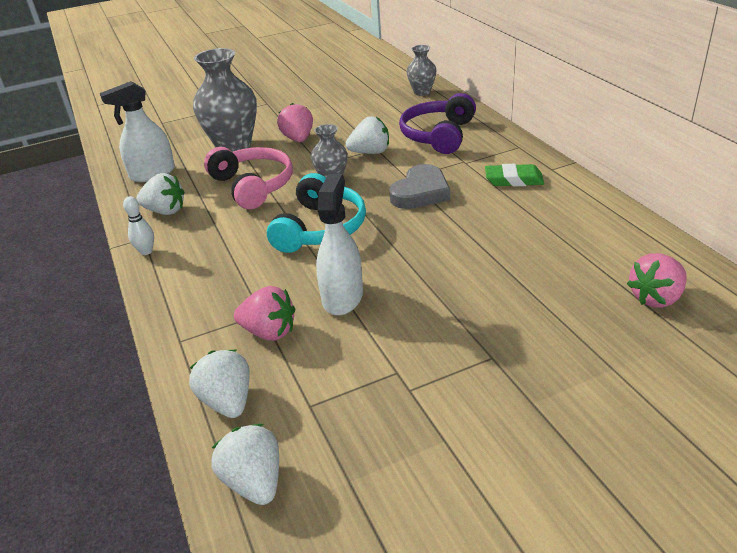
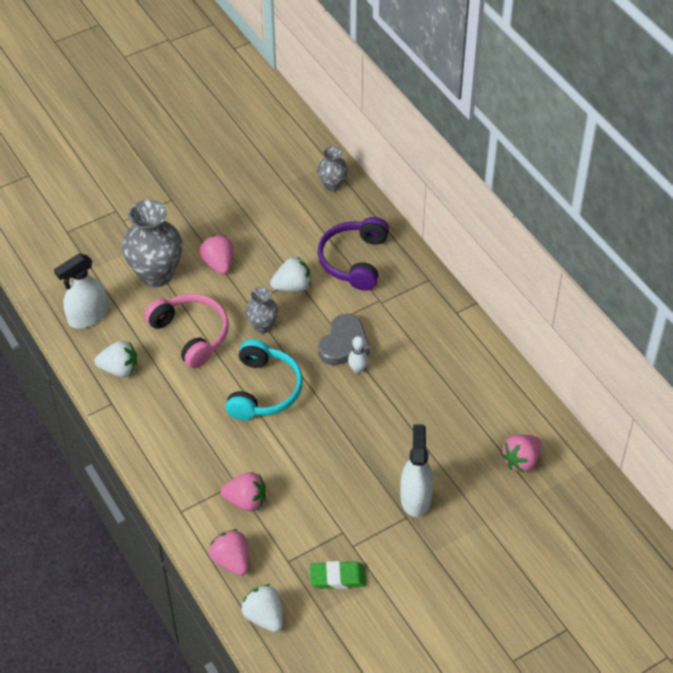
camera: 10 degrees left, 15 degrees up
white bowling pin [123,196,154,255] -> white bowling pin moved to [348,336,368,373]
white strawberry [189,350,250,418] -> pink strawberry [209,529,249,576]
white spray bottle [316,174,363,316] -> white spray bottle moved to [400,424,433,517]
green eraser [485,164,544,186] -> green eraser moved to [310,561,366,589]

